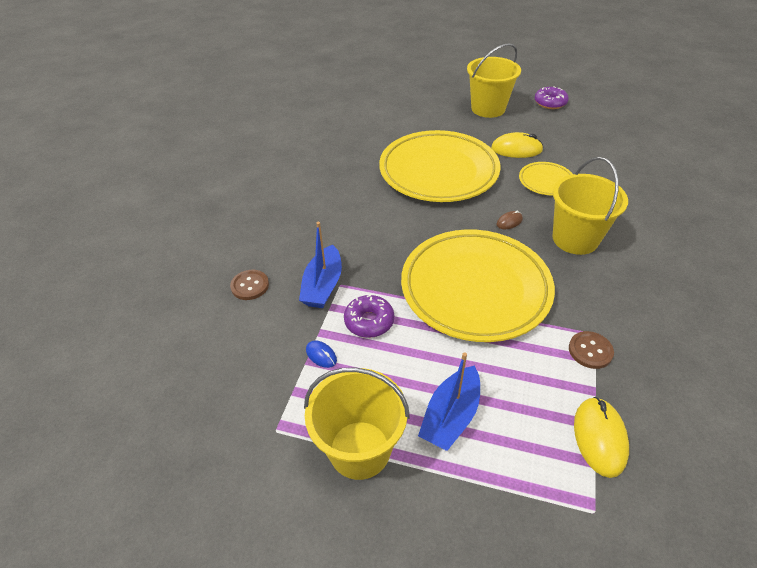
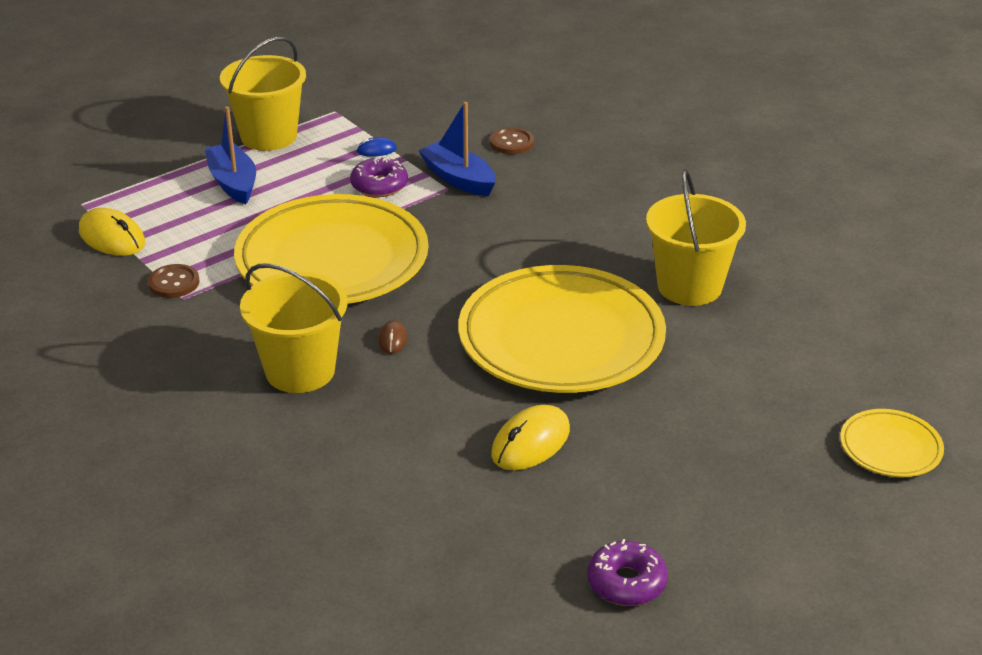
camera: 125 degrees right, 10 degrees down
yellow bucket [467,43,521,118] -> yellow bucket moved to [646,169,746,306]
yellow plate [519,162,573,195] -> yellow plate moved to [840,409,944,477]

